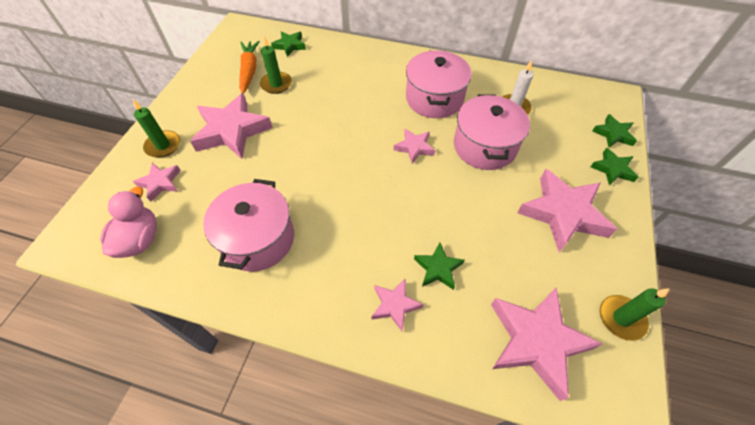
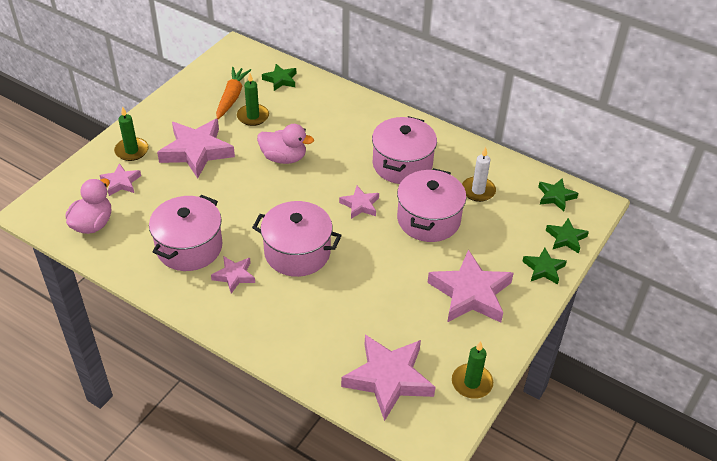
camera: 15 degrees right, 10 degrees down
pink star [371,279,424,331] -> pink star moved to [211,256,255,294]
green star [414,242,464,290] -> green star moved to [538,178,579,211]
none -> pink pot [252,201,342,277]
none -> pink duck [257,124,314,164]

